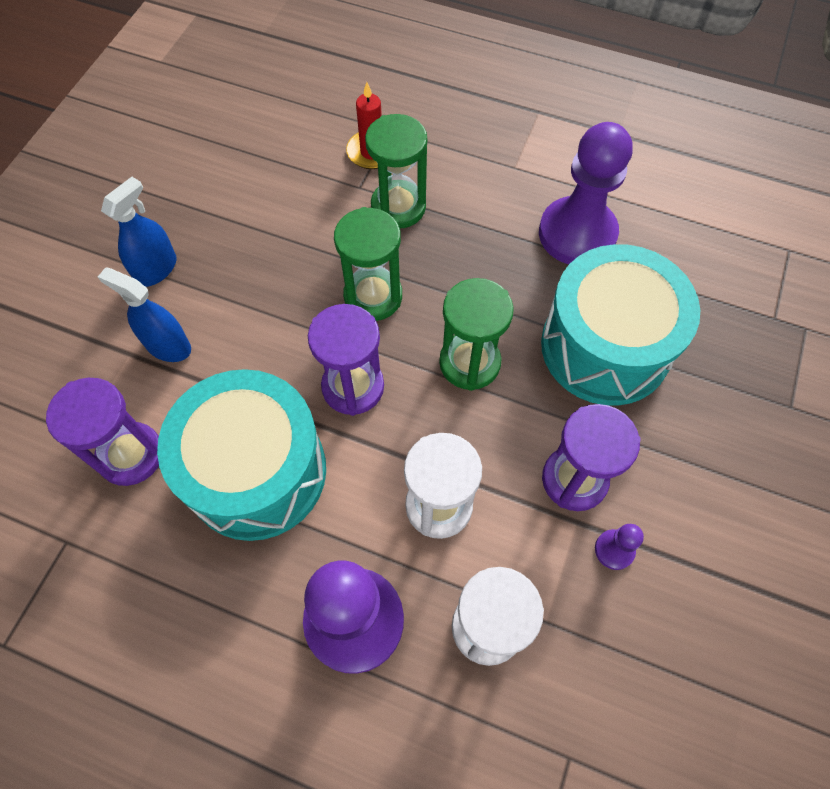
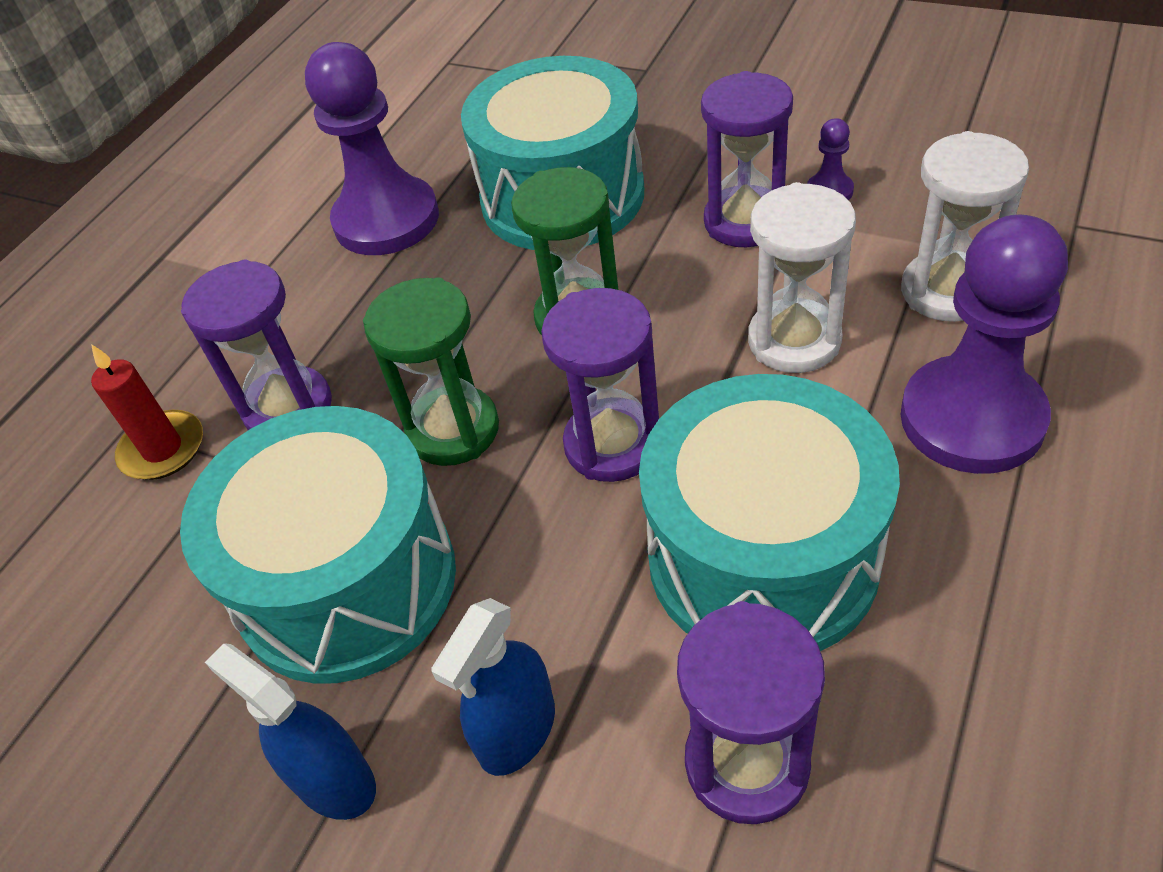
camera: 80 degrees left, 15 degrees down
green hourglass [365,114,427,228] -> purple hourglass [181,260,332,430]
none -> turquoise drum [180,406,456,684]

